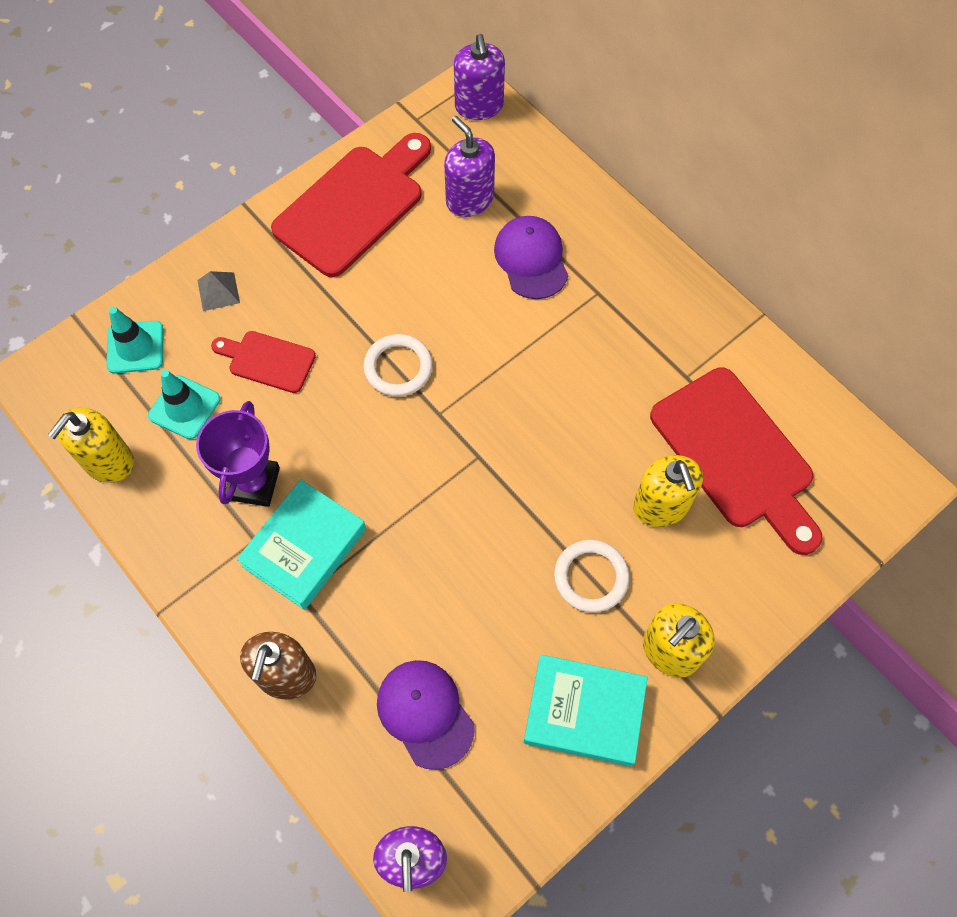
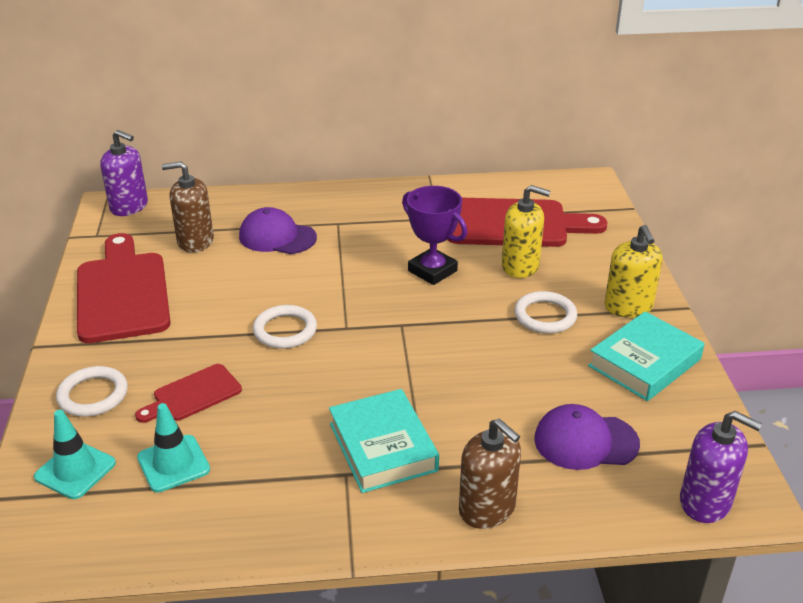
camera: 55 degrees left, 30 degrees down
yellow soap dispenser [48,408,134,483] -> none
purple trophy [196,401,280,507] -> purple trophy moved to [402,186,467,285]
grey pyramid [197,271,240,311] -> white ring [56,366,128,417]
purple soap dispenser [444,116,495,217] -> brown soap dispenser [162,161,214,252]

